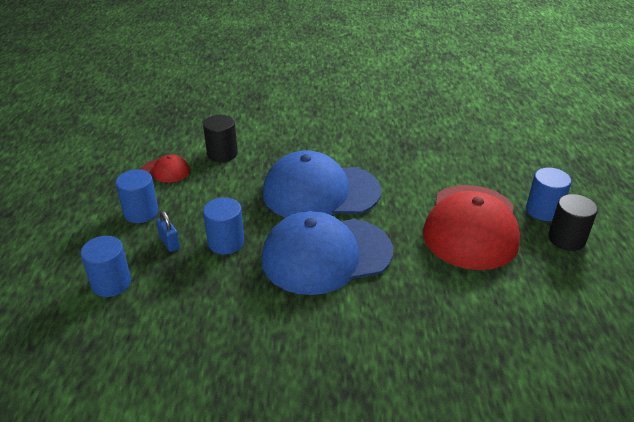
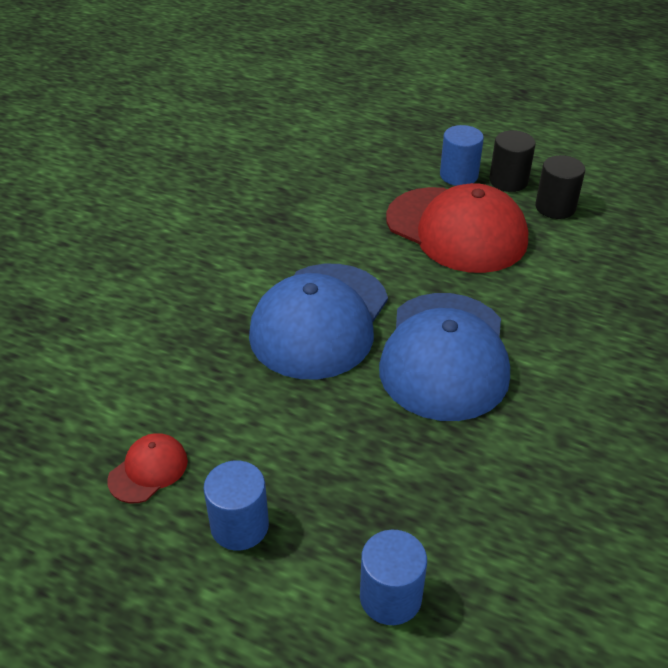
camera: 65 degrees left, 5 degrees up
blue padlock [156,211,180,252] -> none
black cylinder [203,115,238,162] -> black cylinder moved to [535,155,585,219]
blue cylinder [203,197,244,255] -> none

